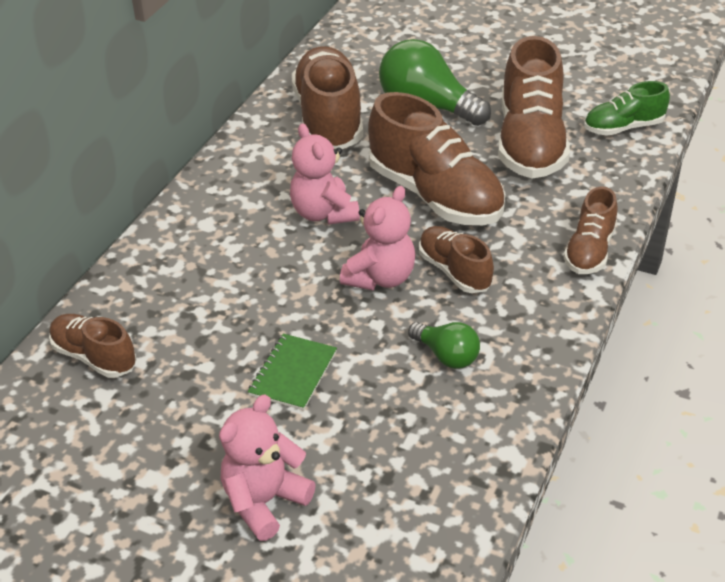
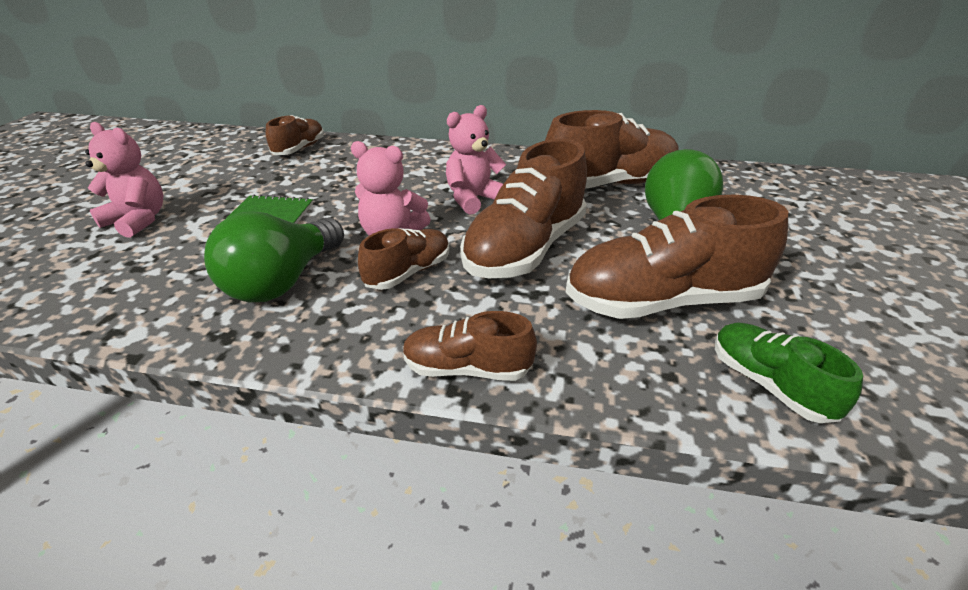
camera: 75 degrees right, 5 degrees down
green light bulb [408,322,480,369] -> green light bulb [204,211,344,302], size x1.87

